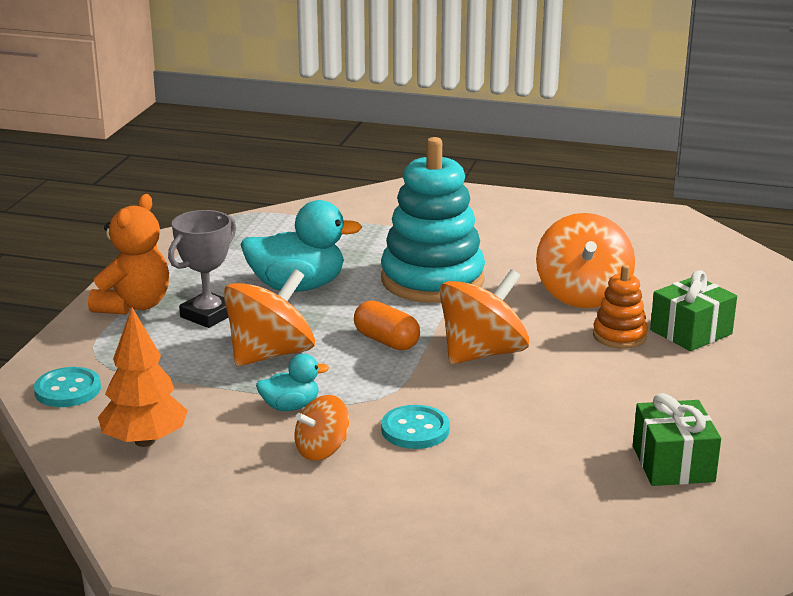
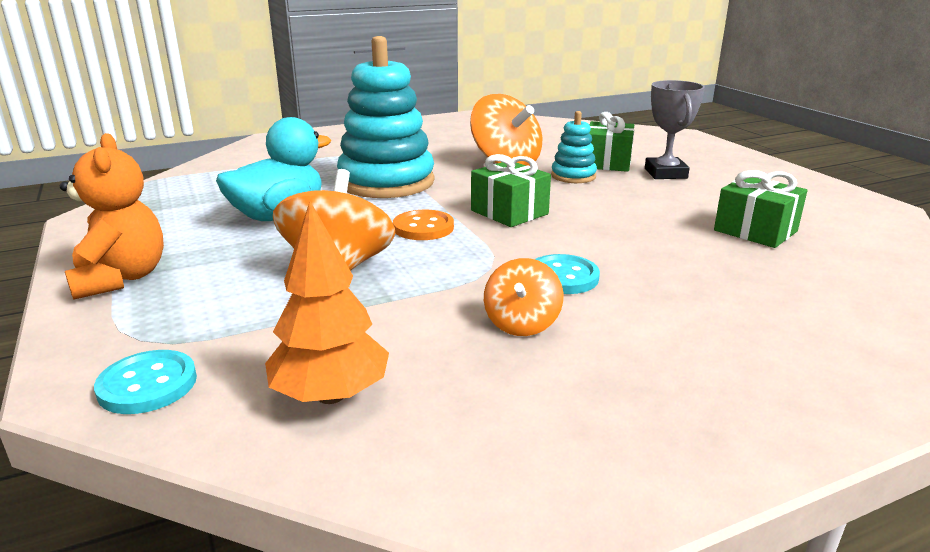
camera: 40 degrees left, 0 degrees up
grey trophy [168,210,236,328] -> grey trophy moved to [645,80,705,179]
turquoise duck [256,354,329,411] -> none
orange capsule [354,300,420,350] -> orange button [393,210,454,240]
orange spinning top [439,269,529,364] -> green gift [471,154,551,227]
orange stacking toy [593,265,648,349] -> turquoise stacking toy [551,111,597,183]

